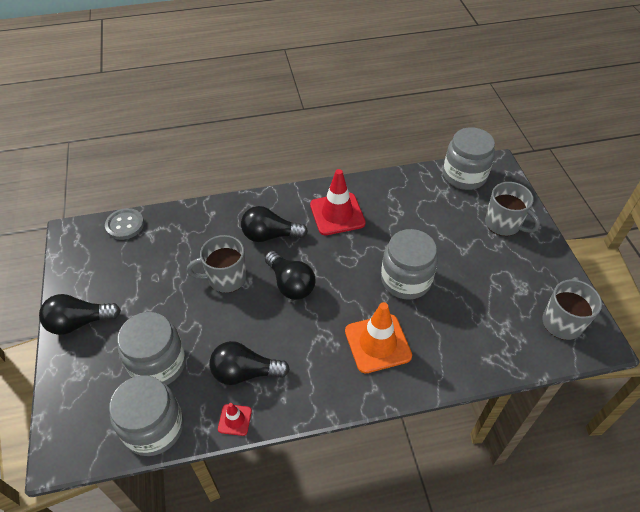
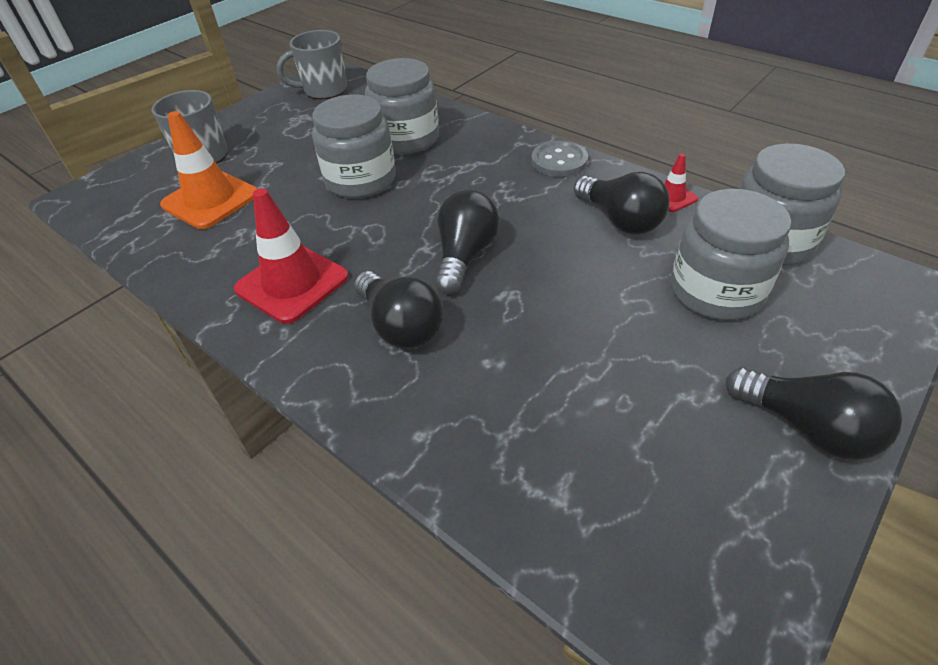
camera: 125 degrees left, 5 degrees down
grey button [105,208,144,240] -> grey button moved to [531,141,588,177]
grey mug [187,235,246,293] -> none
orange traffic cone [345,302,412,373] -> orange traffic cone moved to [160,111,257,229]
grey jar [443,127,495,190] -> grey jar moved to [365,58,439,154]

